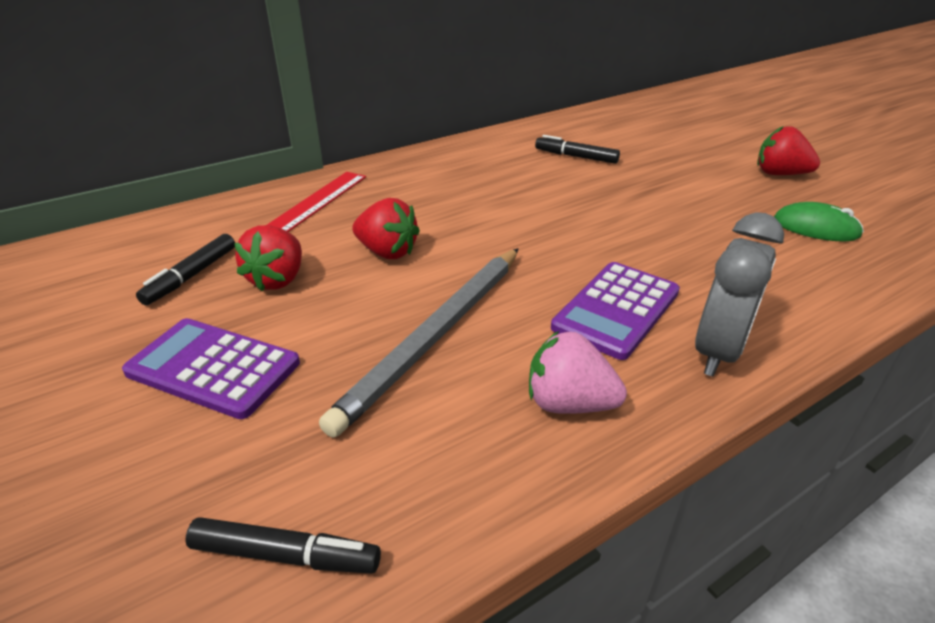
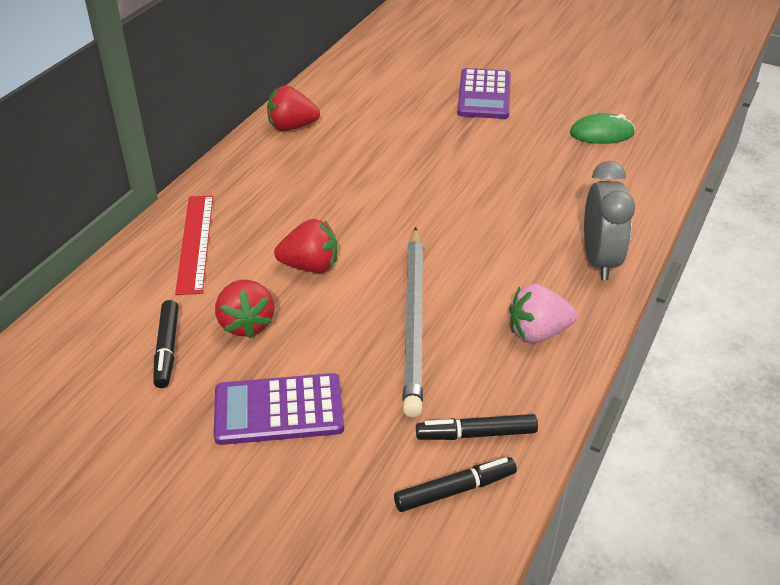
camera: 30 degrees left, 5 degrees up
black marker [535,135,620,164] -> black marker moved to [416,414,538,440]
purple calculator [551,262,680,360] -> purple calculator moved to [457,68,511,119]
red strawberry [757,126,820,175] -> red strawberry moved to [267,85,320,131]

